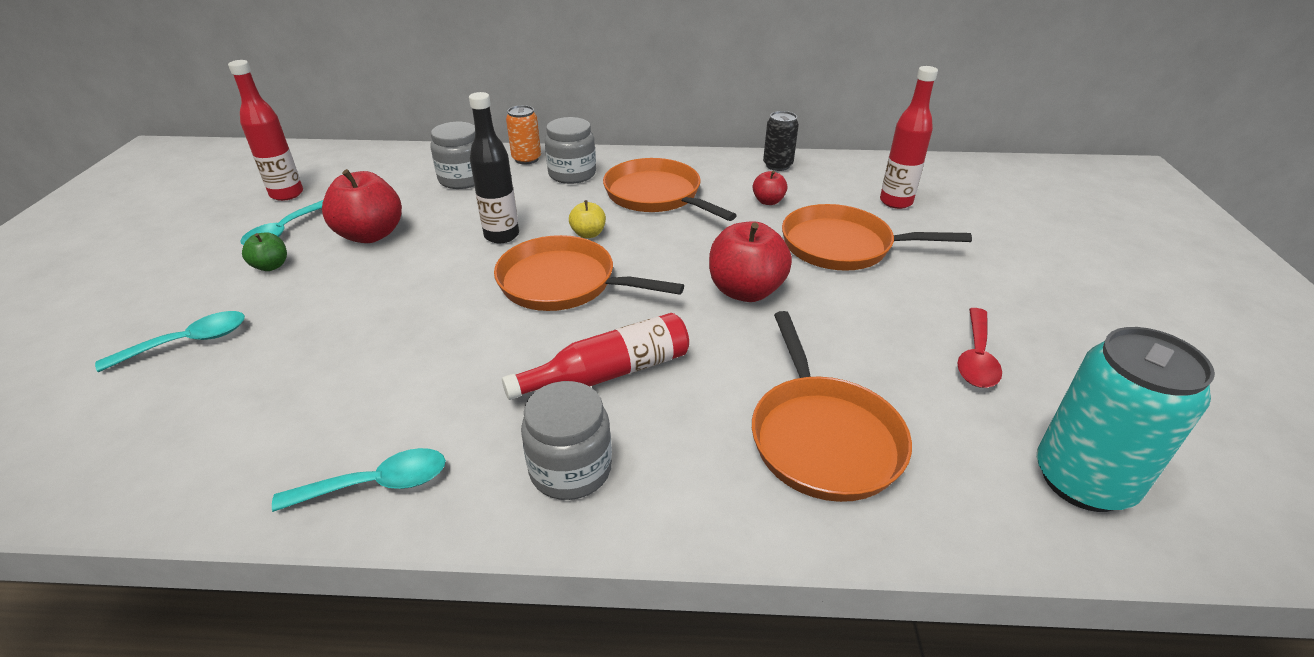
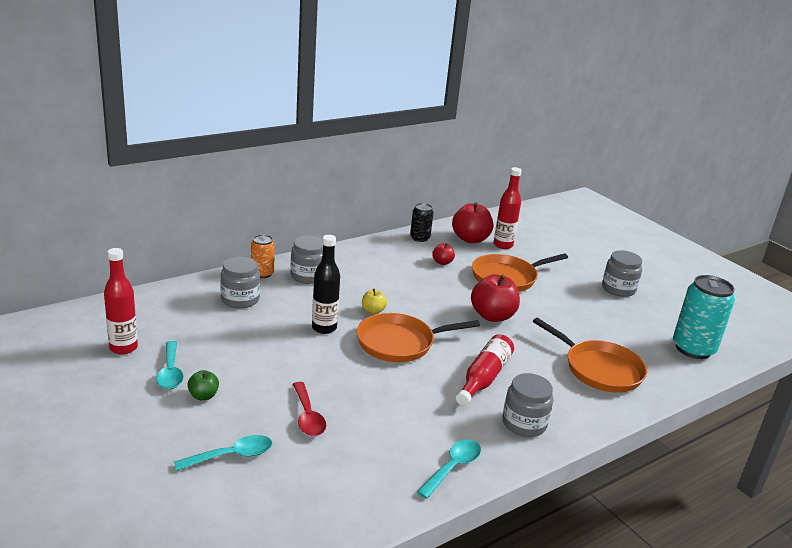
camera: 40 degrees left, 10 degrees down
turquoise spoon [95,311,245,372] -> turquoise spoon turned 45 degrees clockwise [174,435,272,471]
red apple [322,169,402,243] -> red apple moved to [452,202,493,243]
orange pan [603,158,737,221] -> none
red spoon [957,308,1002,388] -> red spoon moved to [293,382,326,436]
none -> grey jar [602,250,642,297]

